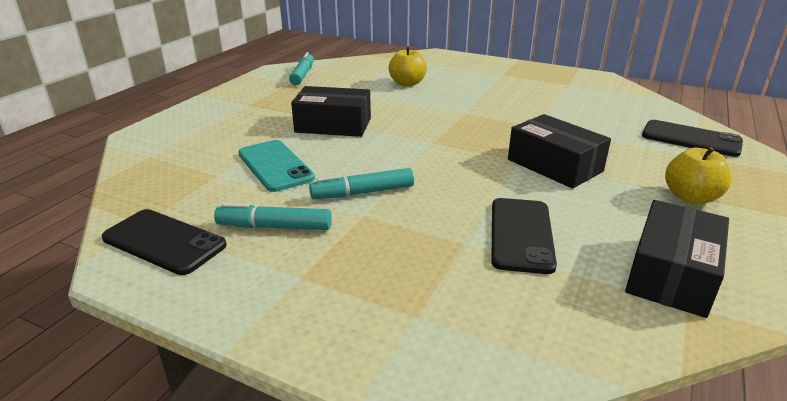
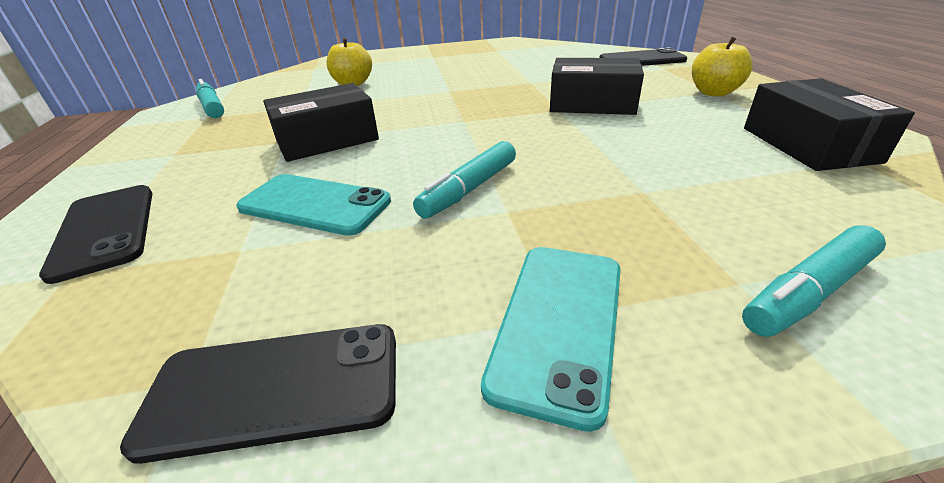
camera: 35 degrees left, 5 degrees up
turquoise marker [214,203,332,230] -> turquoise marker moved to [742,225,886,337]
black phone [491,198,557,274] -> black phone moved to [39,185,152,284]
none -> turquoise phone [481,247,621,432]

